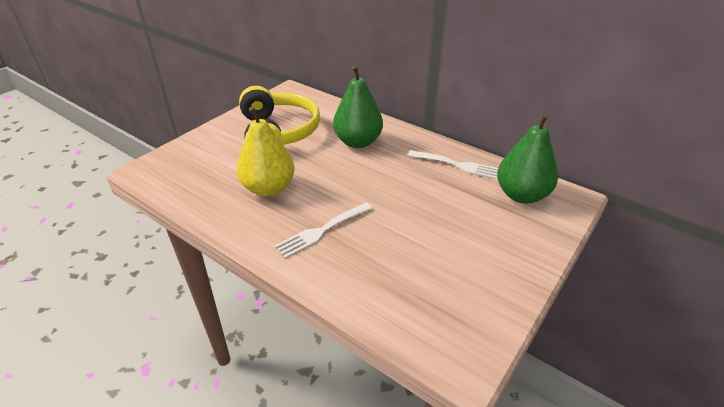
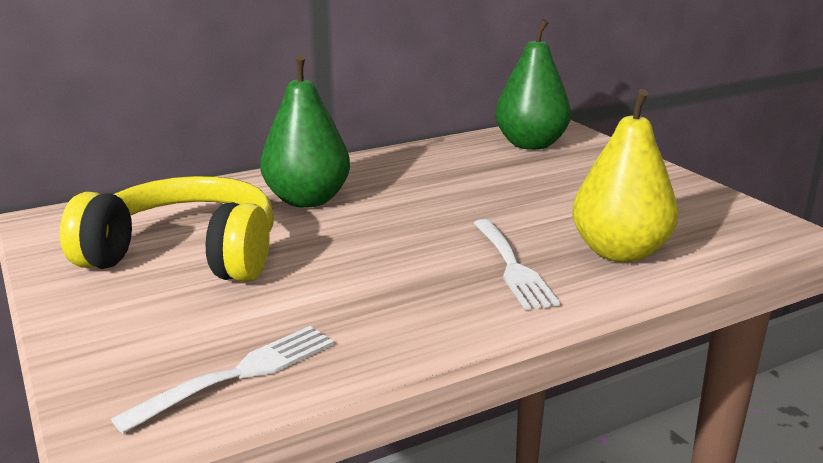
camera: 65 degrees left, 15 degrees down
yellow pear [237,106,295,197] -> yellow pear moved to [572,89,678,262]
white fork [408,150,498,180] -> white fork moved to [111,326,334,434]

